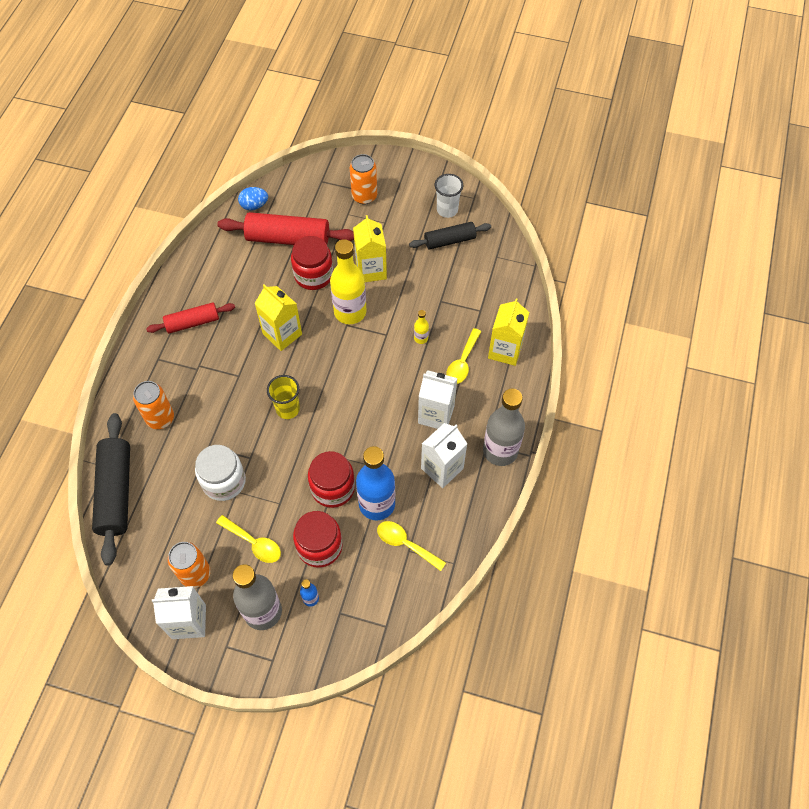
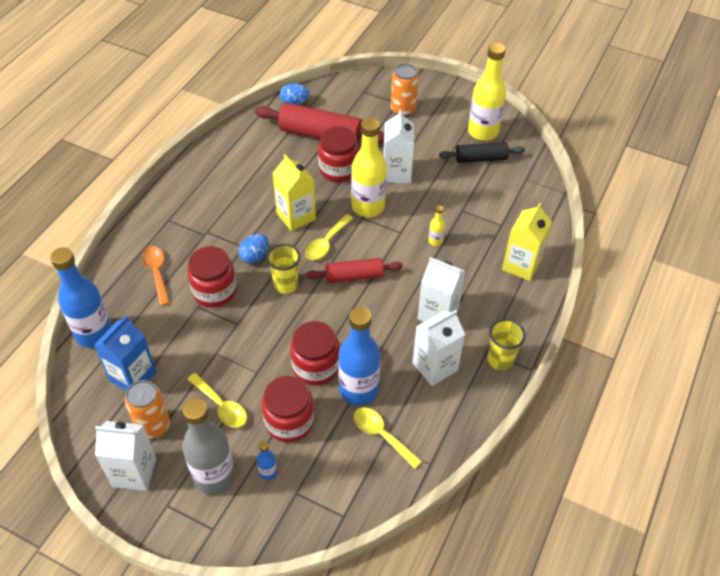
camera: 10 degrees right, 10 degrees down
black rolling pin [92,413,130,566] -> blue bottle [50,248,112,348]
orange can [133,381,174,429] -> orange spoon [142,246,170,306]
red rolling pin [146,302,235,334] -> red rolling pin moved to [306,258,403,283]
white jar [195,445,246,501] -> none
yellow carton [353,215,387,282] -> white carton [383,110,414,183]
white cup [435,174,463,218] -> yellow bottle [468,43,506,141]
yellow spoon [446,328,481,384] -> yellow spoon moved to [305,214,353,260]
grey bottle [483,389,525,466] -> yellow cup [488,319,526,370]
none -> blue carton [94,316,157,391]
none -> red jar [187,246,237,308]
none -> blue egg [238,234,269,264]

